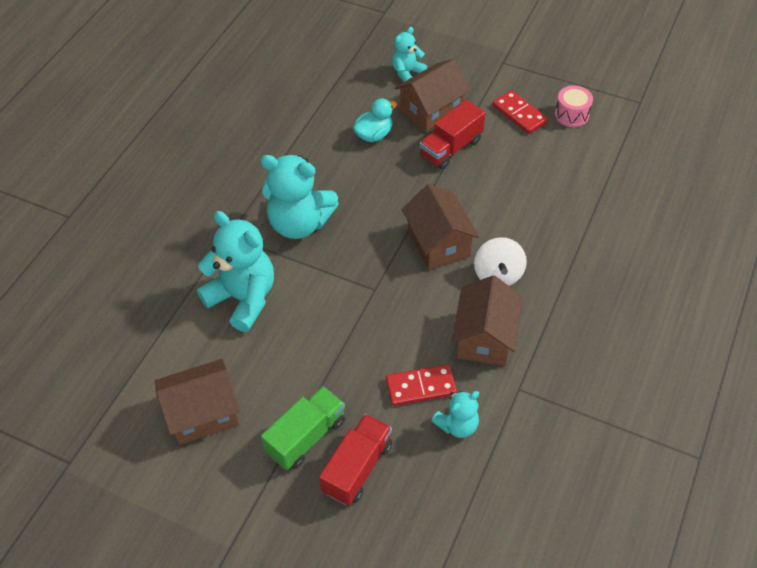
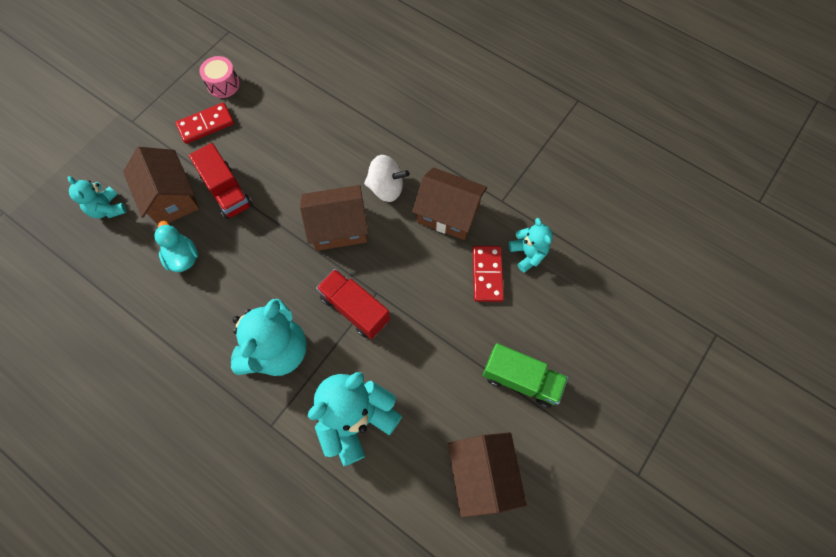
camera: 80 degrees left, 15 degrees up
green truck [261,386,345,470] -> green truck turned 150 degrees clockwise [483,343,568,408]
red truck [319,414,392,506] -> red truck moved to [316,269,390,339]

